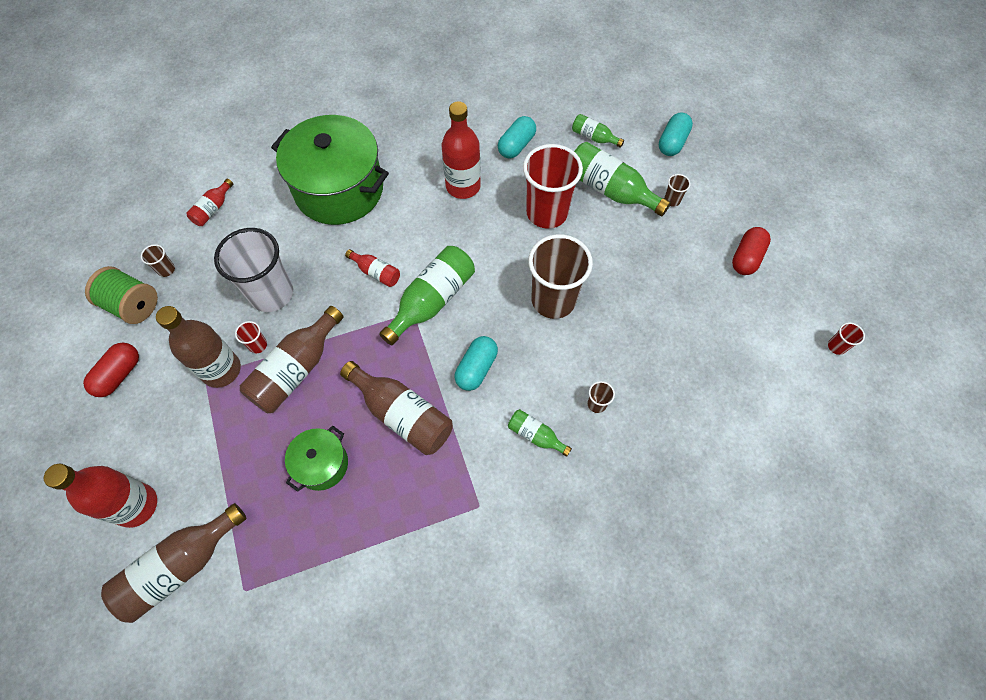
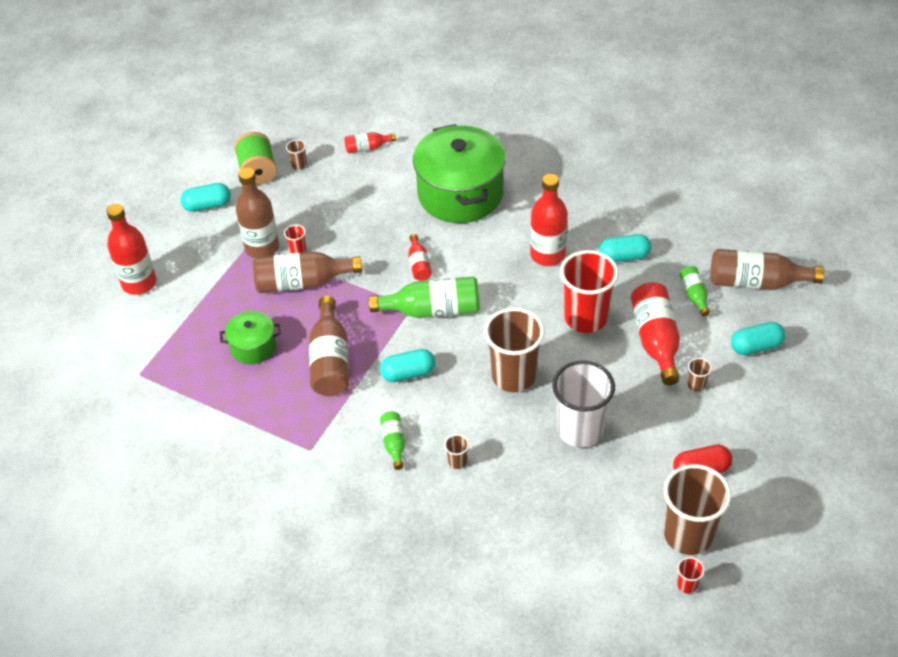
camera: 50 degrees right, 15 degrees down
red capsule [83,343,139,397] -> turquoise capsule [181,183,231,212]
brown bottle [101,503,247,623] -> brown bottle moved to [710,249,824,290]
white cup [214,228,293,312] -> white cup moved to [552,360,615,447]
green bottle [574,142,671,216] -> red bottle [631,282,680,385]
none -> brown cup [664,464,731,555]

